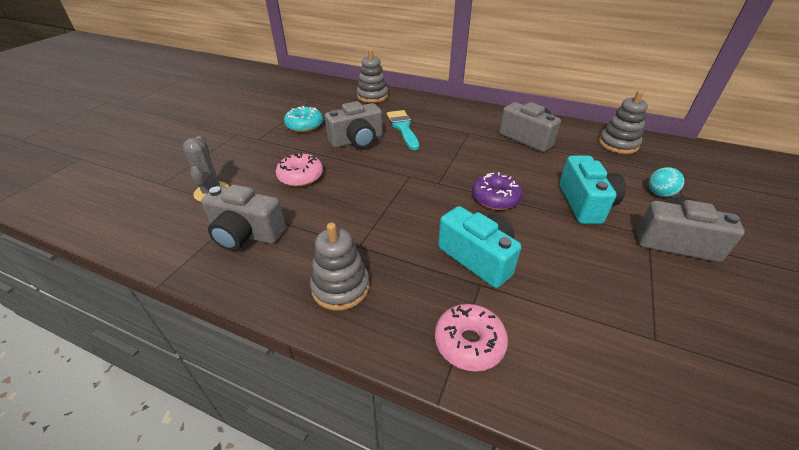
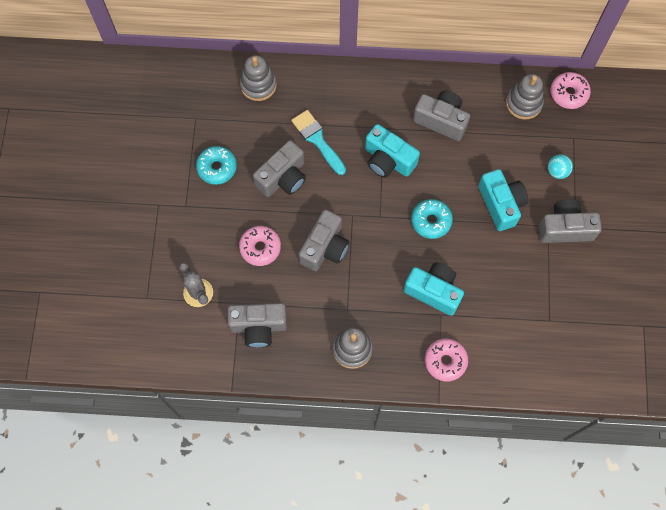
camera: 20 degrees left, 30 degrees up
purple donut [472,172,523,210] -> turquoise donut [411,199,453,239]
none -> grey camera [299,210,349,271]
none -> turquoise camera [365,124,420,178]
none -> pink donut [551,72,591,109]

